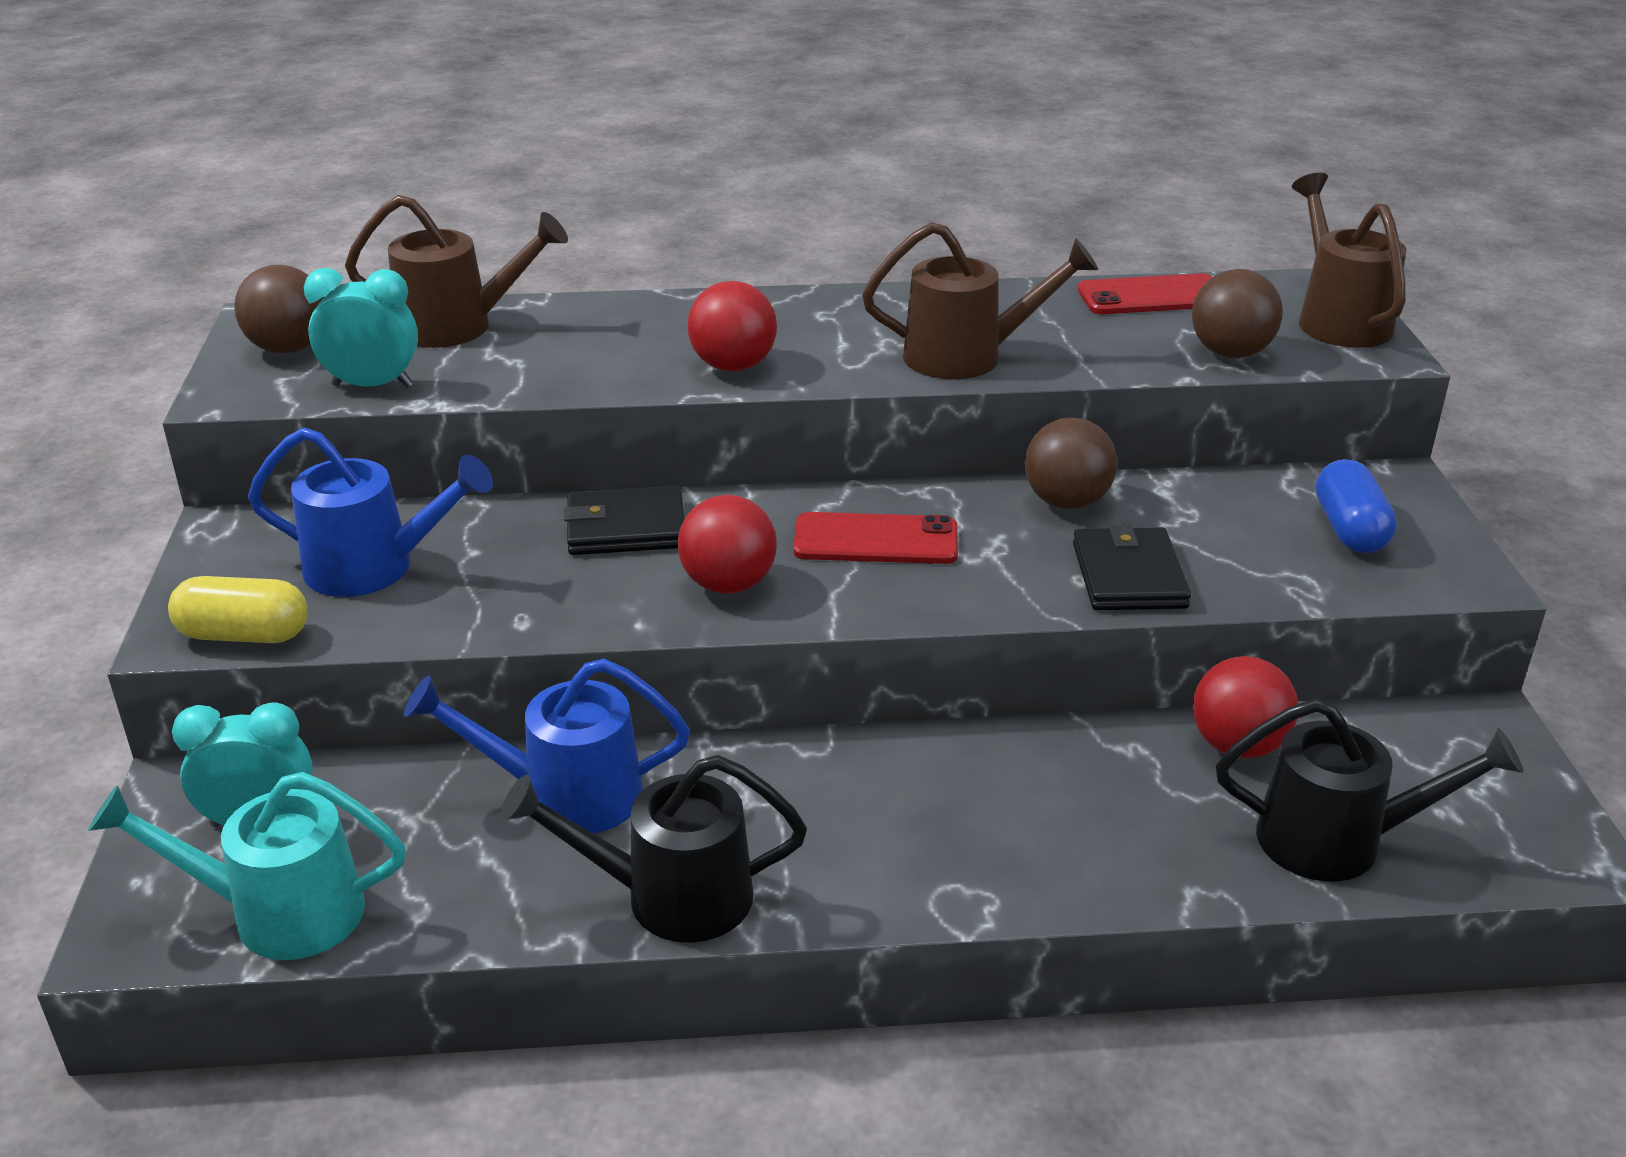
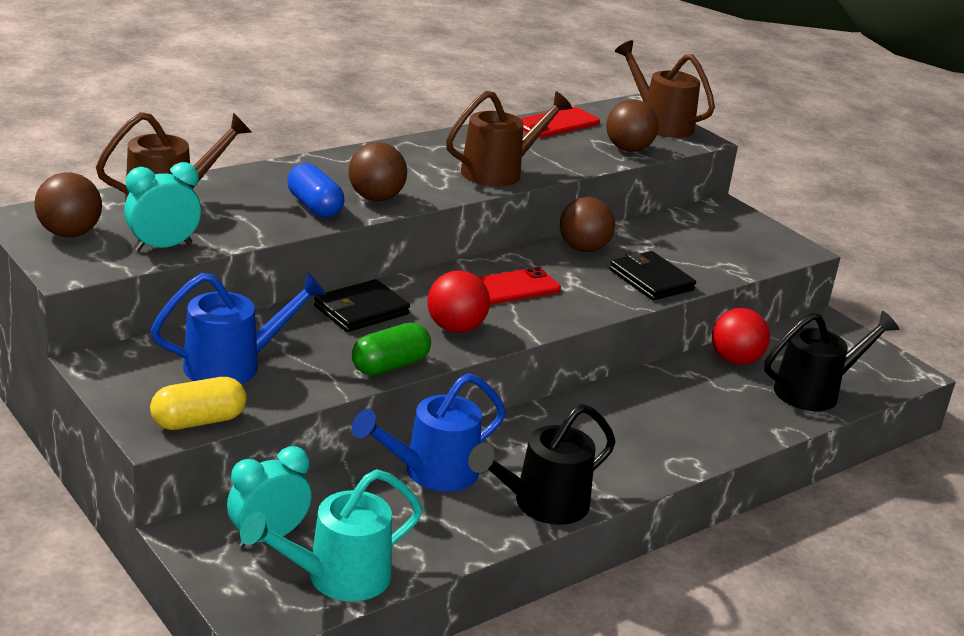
camera: 35 degrees left, 5 degrees down
red ball [687,281,777,371] -> brown ball [348,142,407,201]
blue capsule [1316,459,1397,553] -> blue capsule moved to [287,163,344,218]
none -> green capsule [352,323,431,375]

